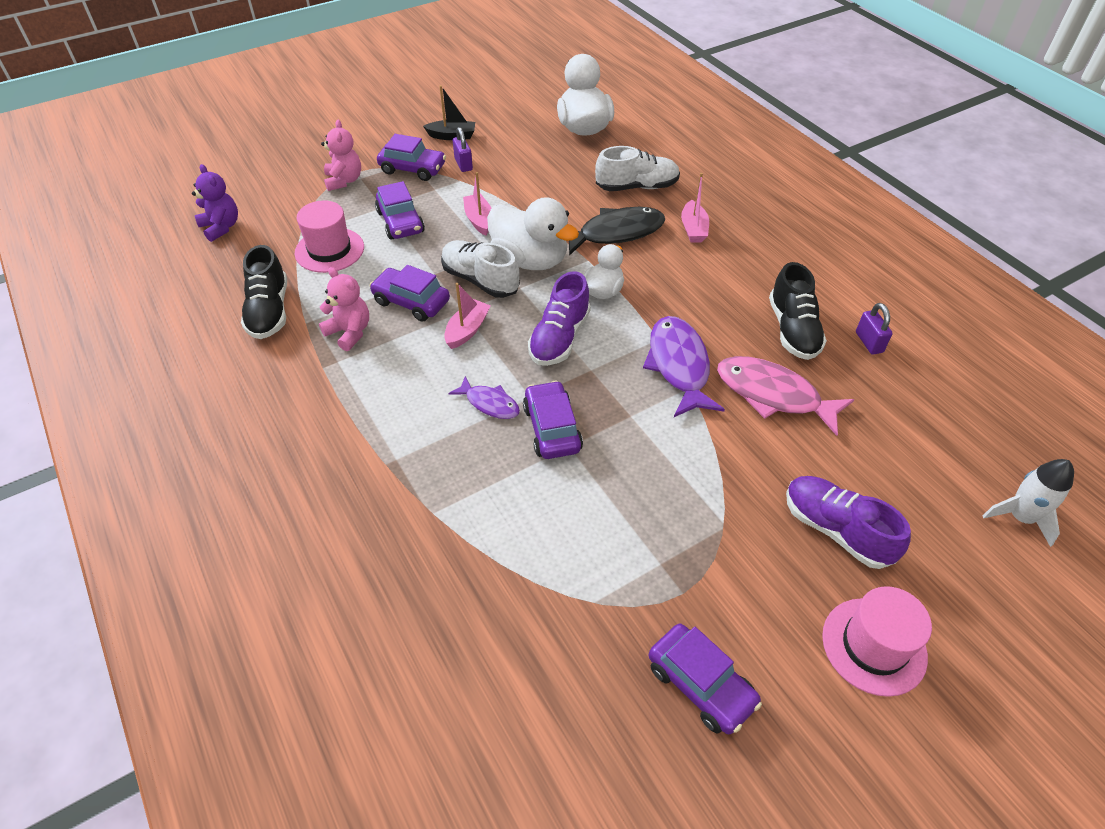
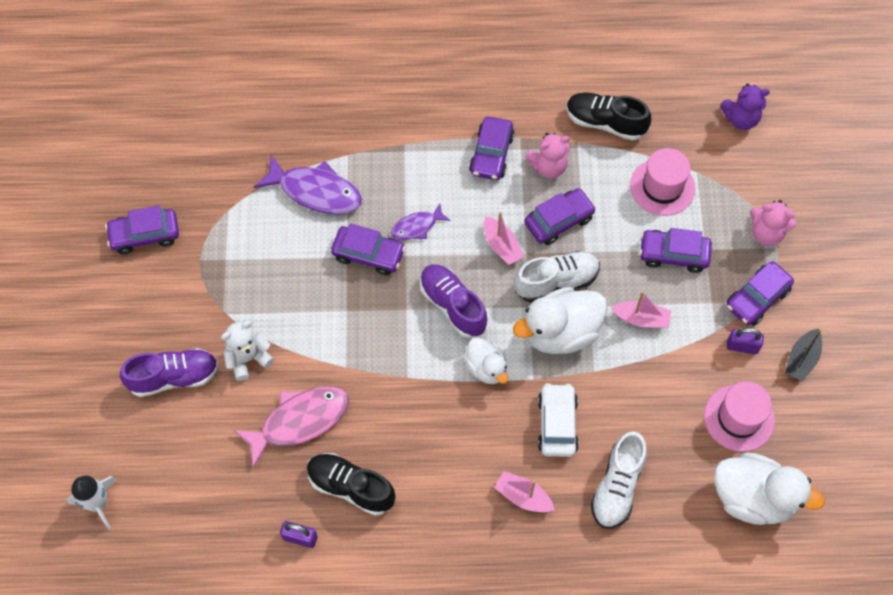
camera: 120 degrees right, 15 degrees up
black fish [569,207,665,256] -> white car [538,383,579,457]
purple fish [643,316,725,417] -> purple fish moved to [254,155,362,215]
pink hat [822,586,932,697] -> pink hat moved to [704,381,775,452]
none -> white teddy bear [221,321,274,381]
none -> purple car [469,116,515,180]

